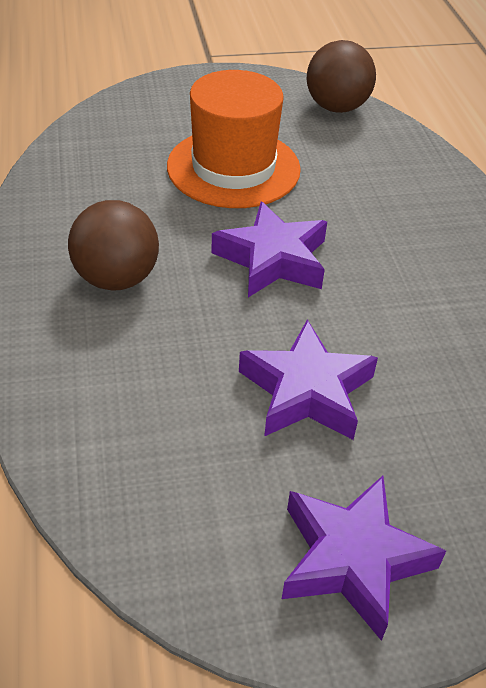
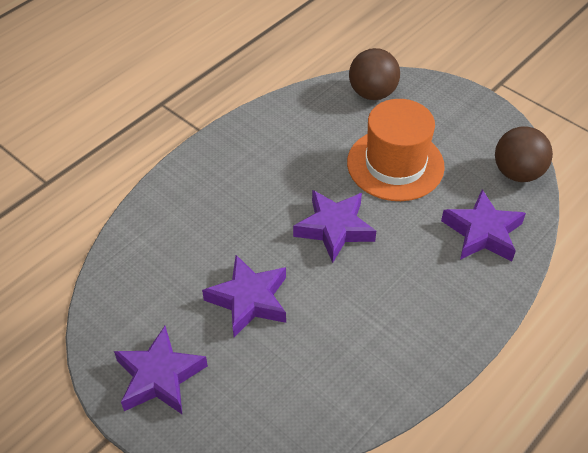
camera: 55 degrees right, 5 degrees up
brown ball [68,200,159,291] -> brown ball moved to [349,48,400,100]
none -> purple star [441,190,526,262]

